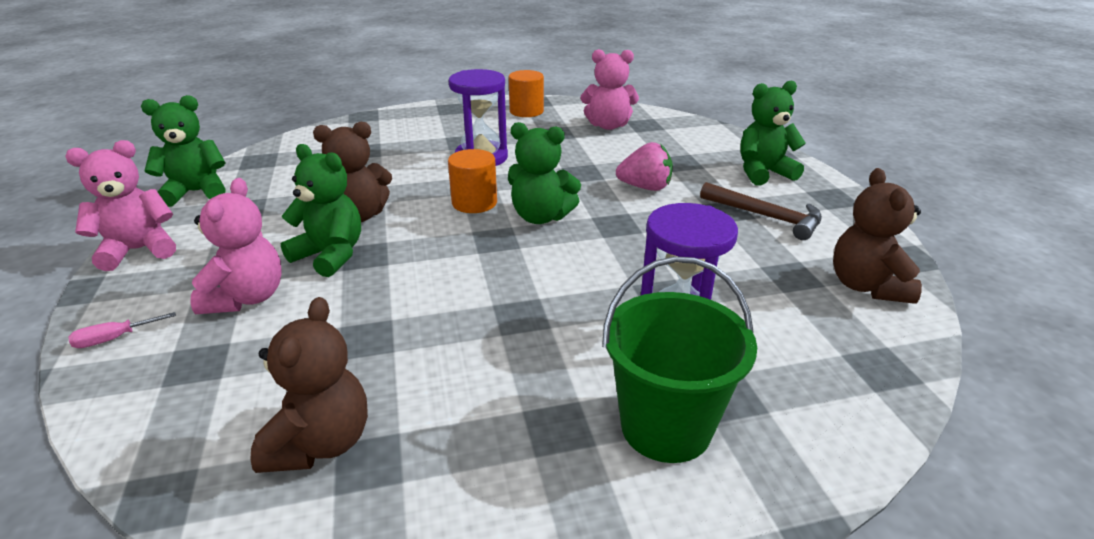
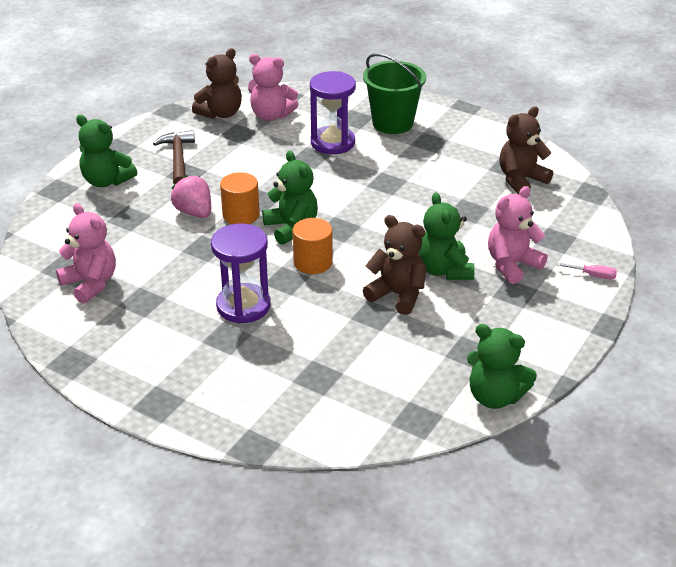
camera: 135 degrees left, 5 degrees up
pink teddy bear [65,140,176,271] -> pink teddy bear moved to [248,54,299,121]
orange cylinder [508,70,544,117] -> orange cylinder moved to [220,172,260,224]

